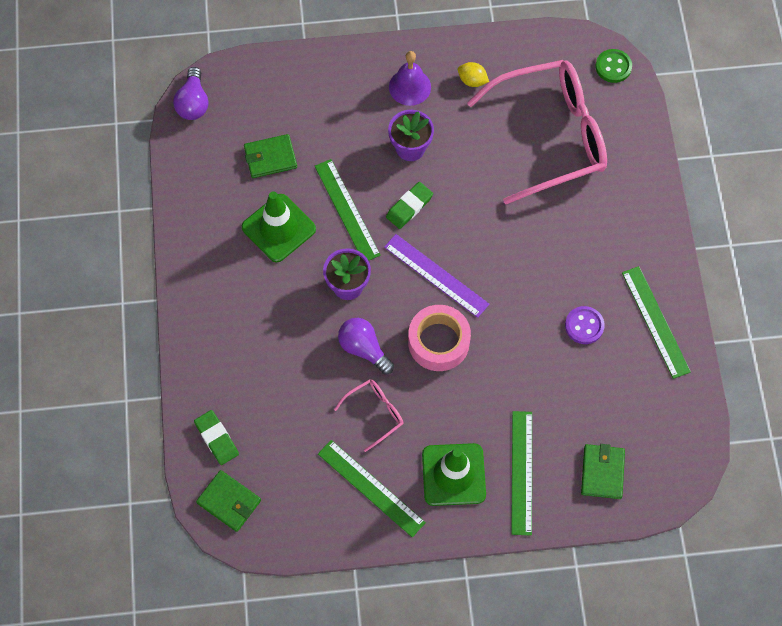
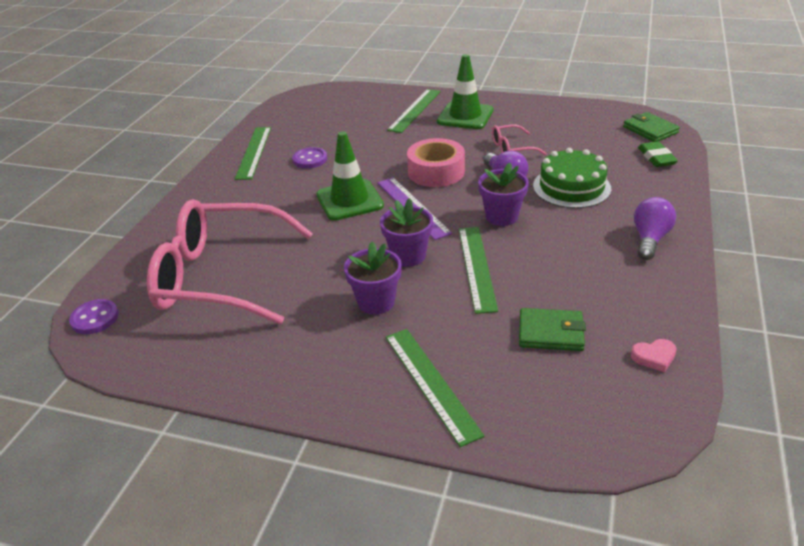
camera: 155 degrees left, 30 degrees down
purple light bulb [173,67,208,120] -> purple light bulb moved to [634,197,676,260]
green traffic cone [242,191,316,263] -> green traffic cone moved to [317,131,384,221]
green ruler [318,440,426,537] -> green ruler moved to [385,329,484,447]
green eraser [386,182,433,229] -> purple flower pot [380,198,433,267]
purple bell [389,51,431,106] -> none
yellow lemon [458,62,489,87] -> none
green wallet [581,444,625,499] -> none
green button [596,49,632,83] -> purple button [69,299,119,334]
none -> green cake [533,148,611,208]
none -> pink heart [631,339,677,372]

